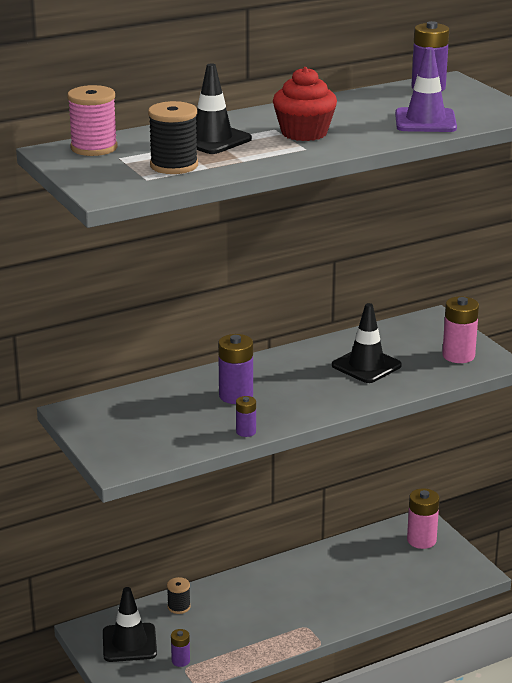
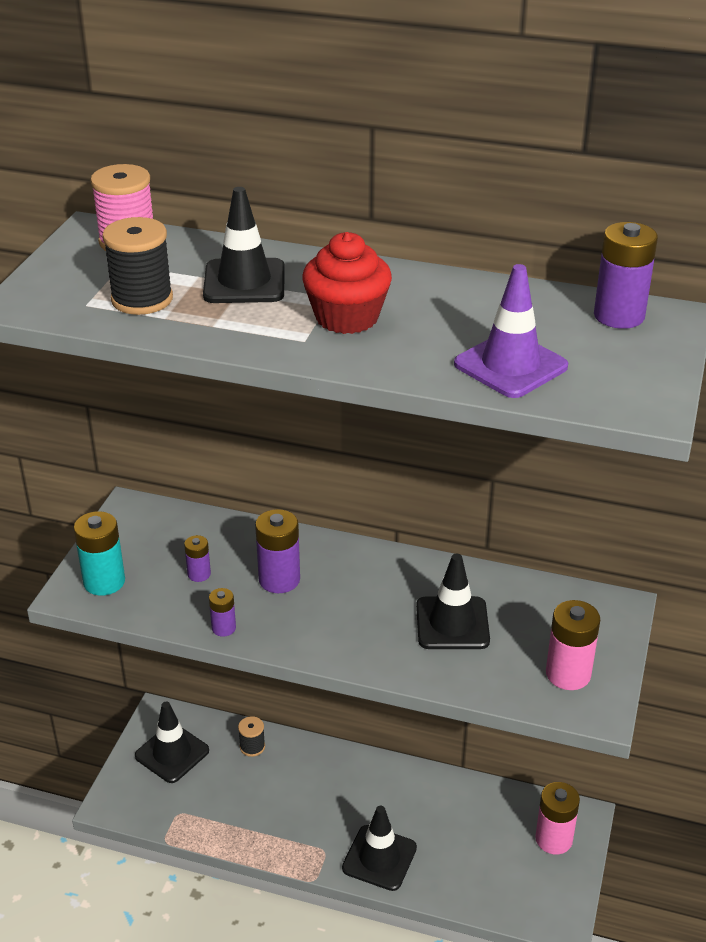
camera: 45 degrees right, 10 degrees up
purple battery [171,629,190,667] -> purple battery moved to [184,535,211,582]
none -> turquoise battery [74,511,125,596]
none -> black traffic cone [342,806,417,891]

